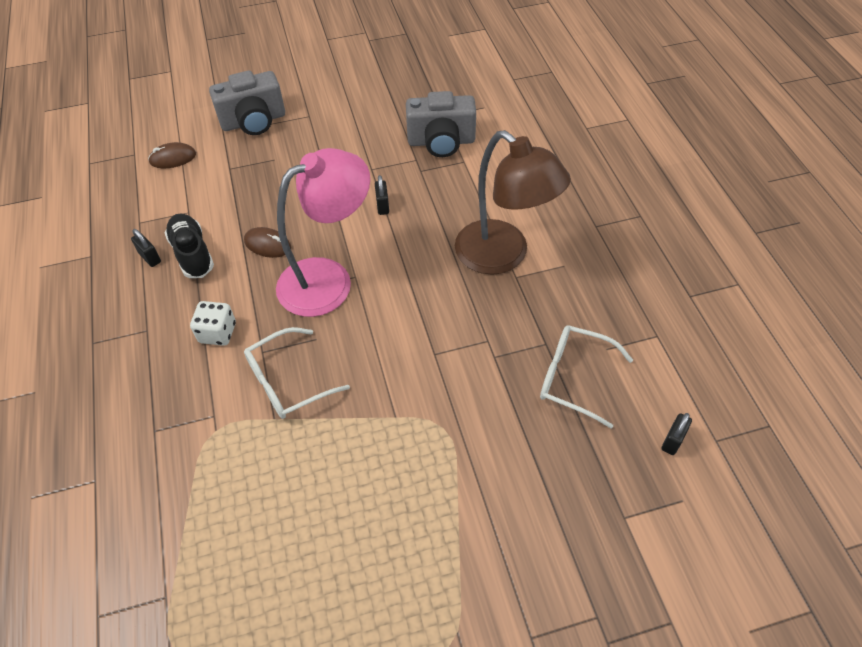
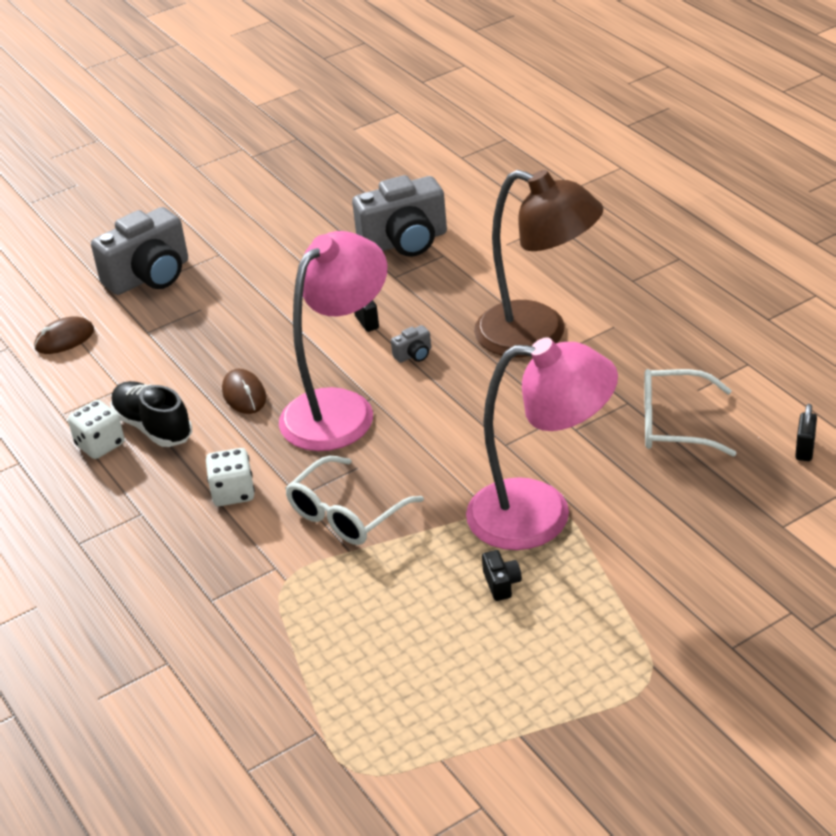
camera: 15 degrees left, 15 degrees down
black padlock [131,229,161,267] -> white dice [68,400,125,459]
brown mouse [244,227,291,258] -> brown mouse turned 60 degrees clockwise [222,369,266,414]
none -> grey camera [391,325,431,363]
none -> pink lamp [466,338,618,550]
none -> black camera [482,550,522,601]

